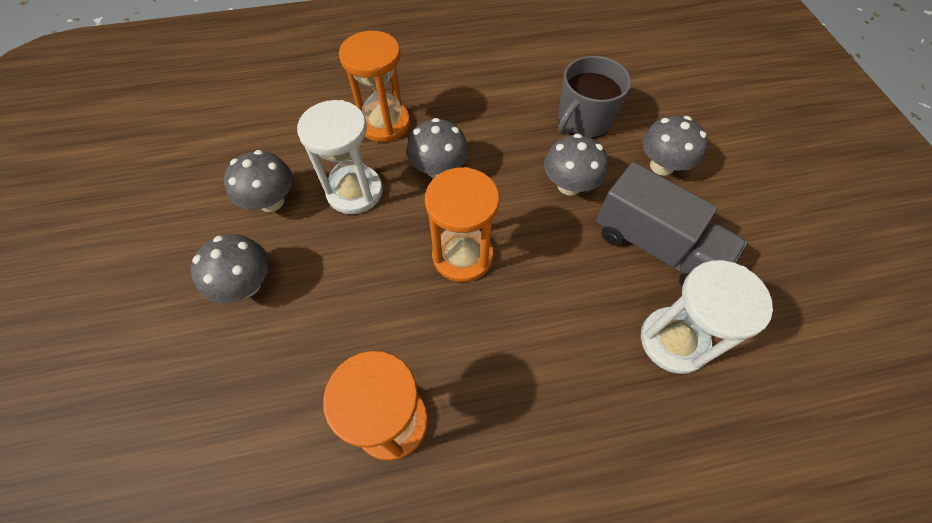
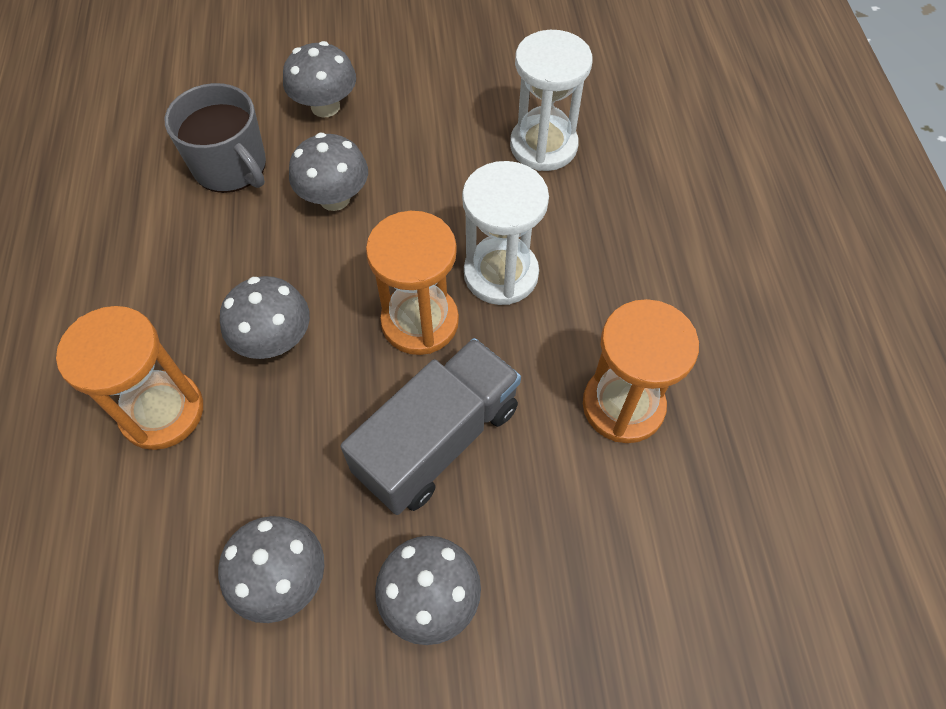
camera: 85 degrees left, 0 degrees up
white hourglass [297,100,383,214] -> white hourglass moved to [462,161,549,305]
grey truck [596,162,747,286] -> grey truck moved to [340,338,521,515]

